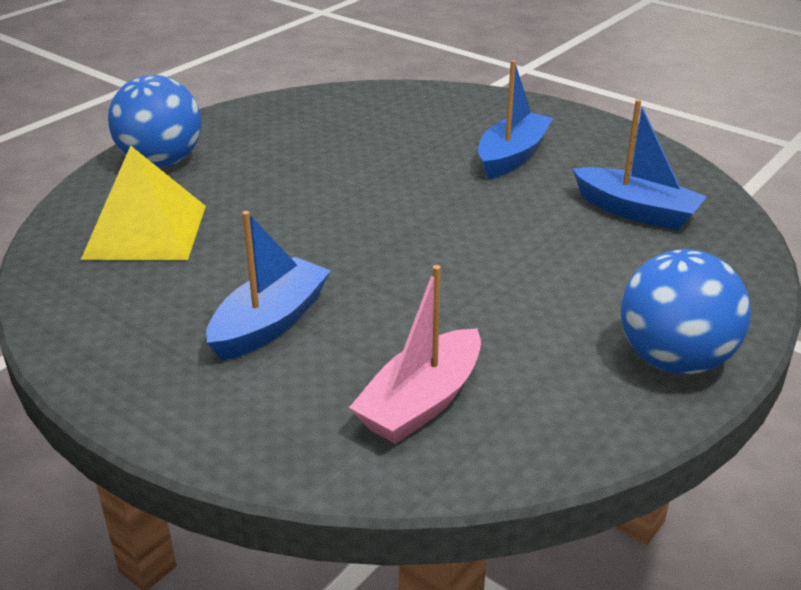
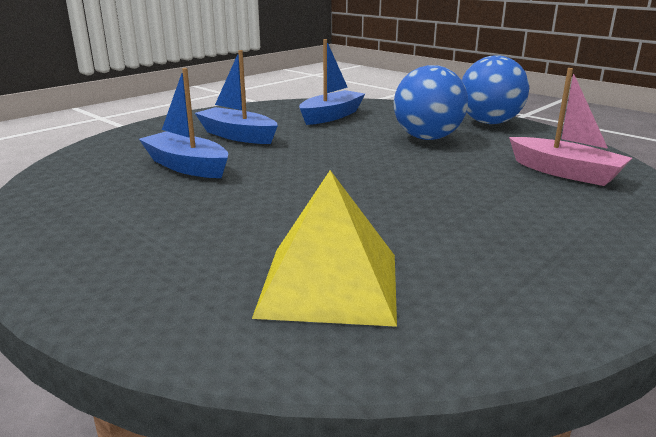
camera: 85 degrees left, 10 degrees down
blue ball [108,75,201,167] -> blue ball moved to [394,65,468,140]
blue boat [206,211,331,361] -> blue boat moved to [139,68,228,178]

